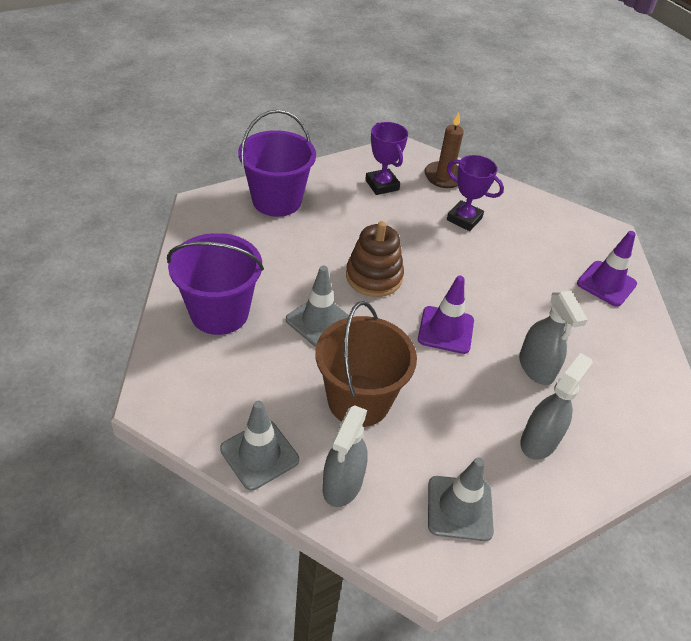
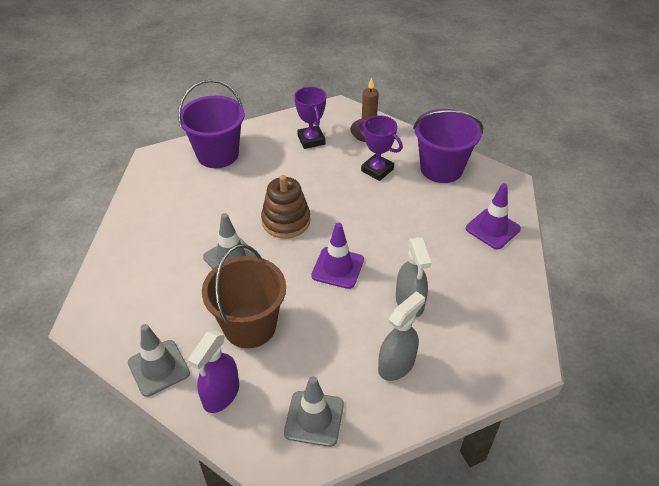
camera: 10 degrees right, 0 degrees up
purple bucket [167,233,264,335] -> purple bucket moved to [413,109,483,183]
grey spray bottle [323,405,368,507] -> purple spray bottle [188,330,239,413]

